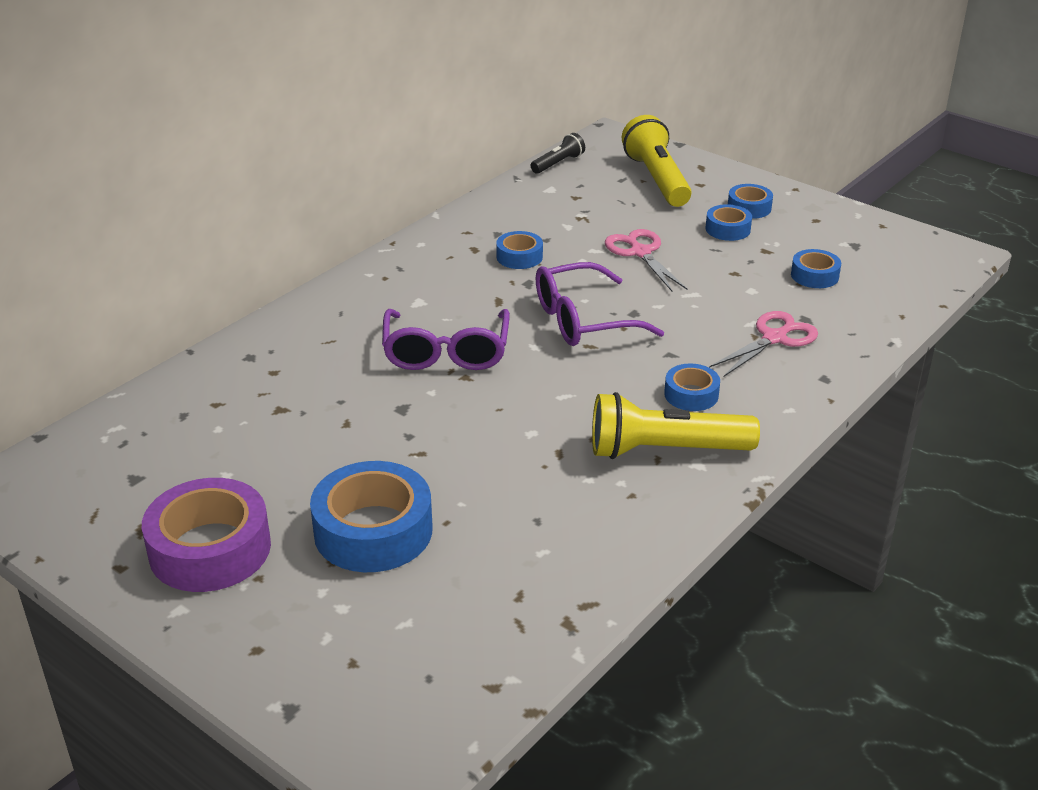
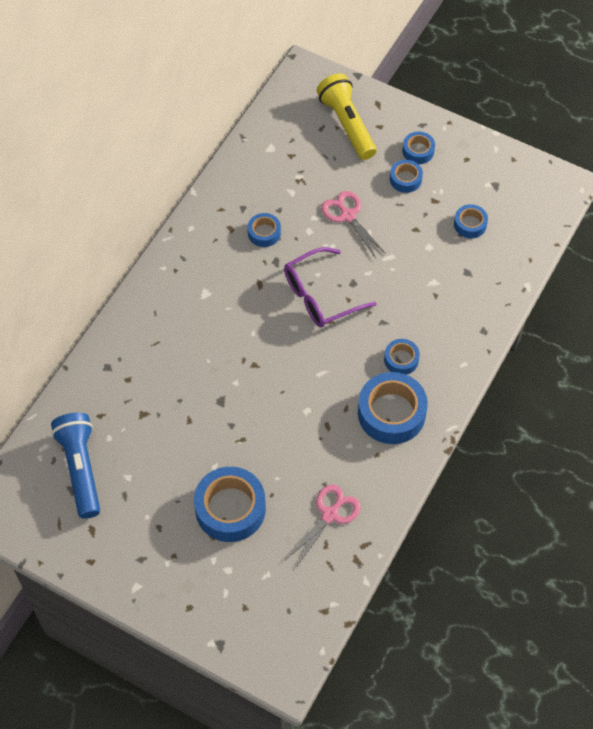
camera: 10 degrees left, 25 degrees up
purple tape [142,478,271,592] -> none
purple glasses [382,309,510,370] -> none
black flashlight [531,133,585,174] -> none
yellow flashlight [592,392,760,459] -> blue tape [358,372,428,444]
pink scissors [709,311,818,377] -> pink scissors moved to [286,484,361,568]
none -> blue flashlight [51,413,100,519]

